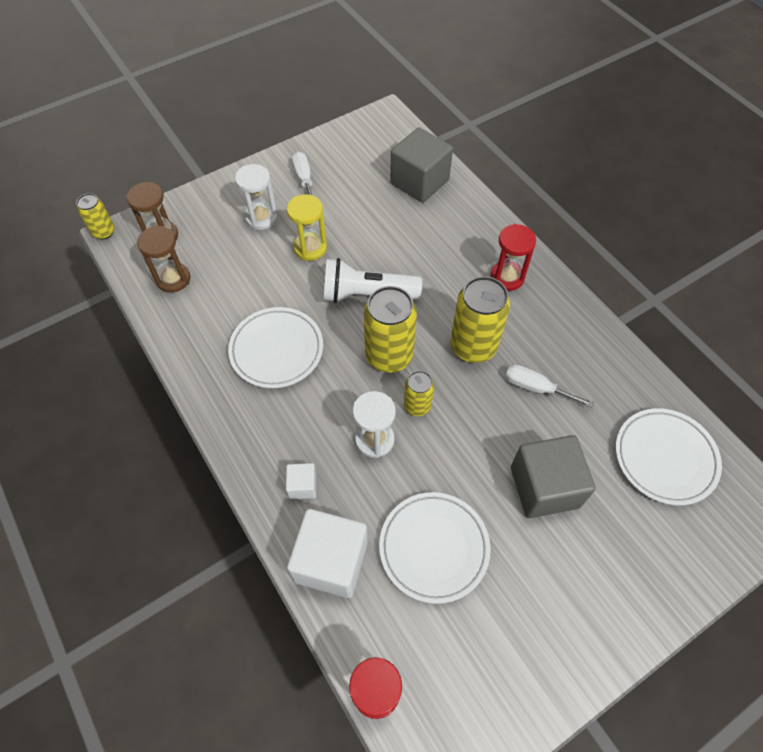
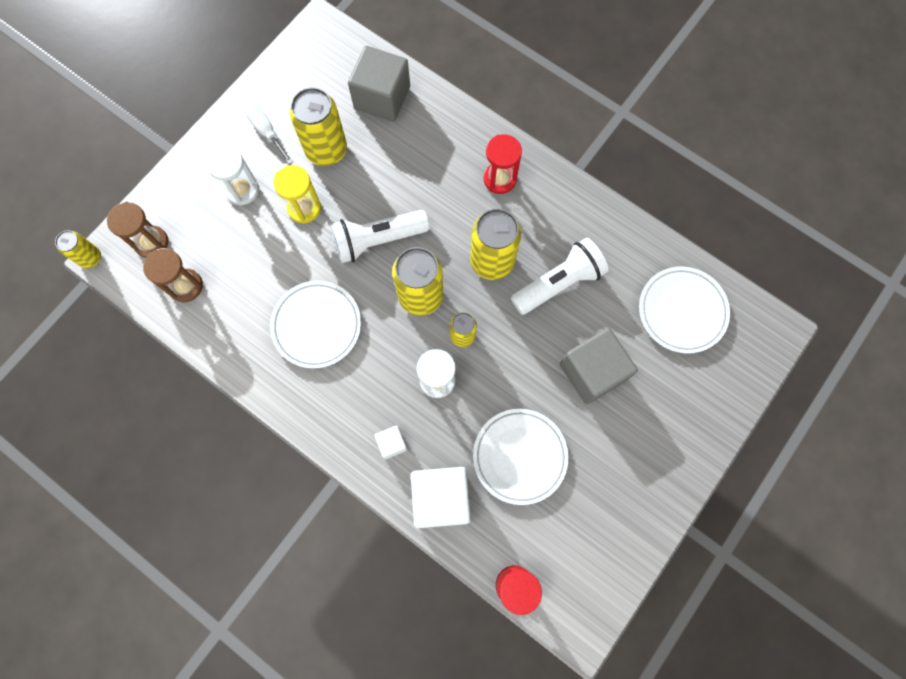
camera: 20 degrees left, 15 degrees up
white screwdriver [505,364,594,408] -> white flashlight [511,238,609,315]
none -> yellow can [290,87,347,166]

